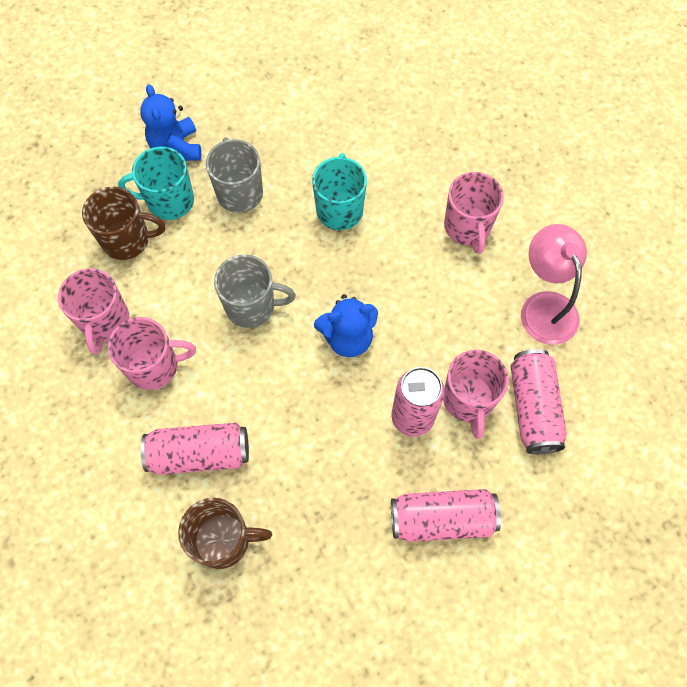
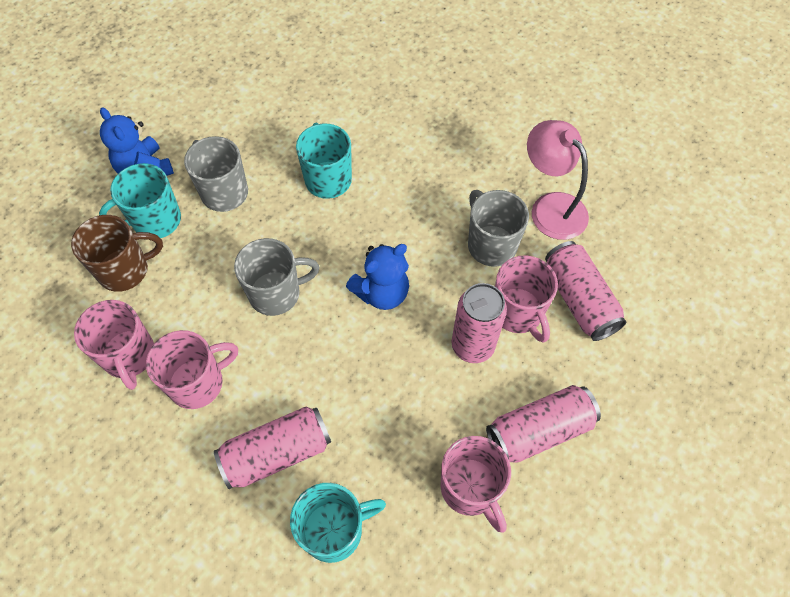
camera: 20 degrees left, 5 degrees down
brown mug [178,498,272,569] -> turquoise mug [290,483,386,563]
pink mug [444,172,504,254] -> pink mug moved to [441,436,511,533]
none -> grey mug [468,190,529,267]

